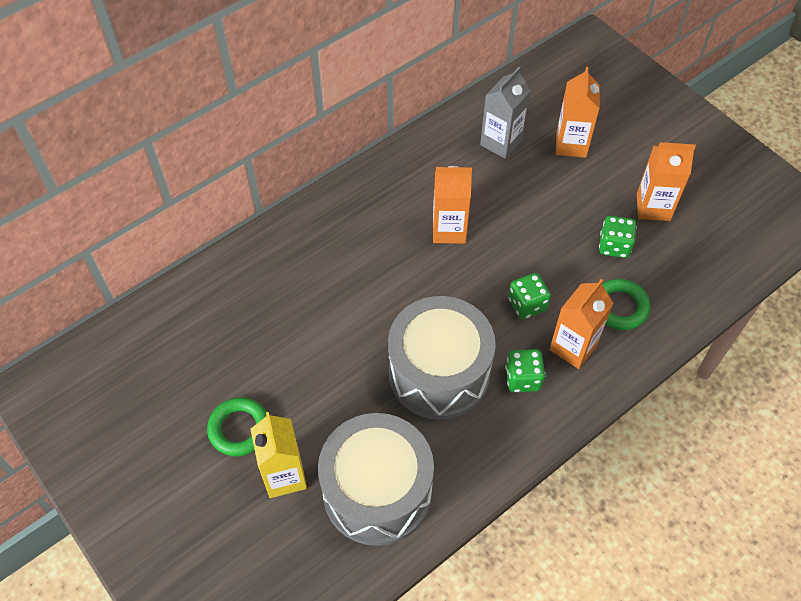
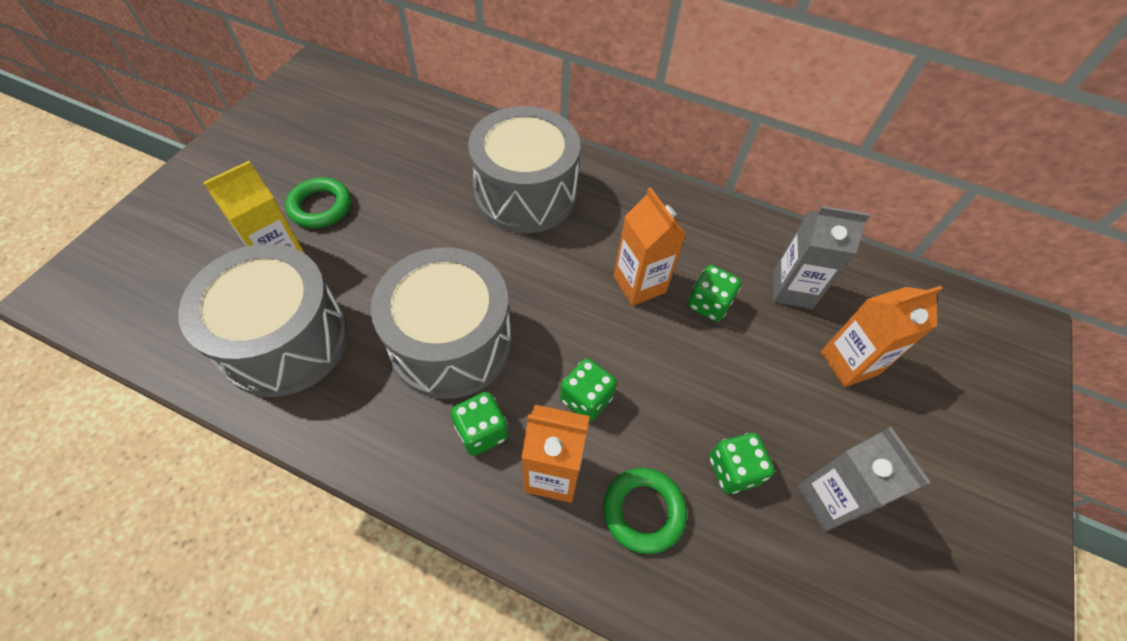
camera: 60 degrees right, 0 degrees up
orange carton [637,142,696,221] -> grey carton [797,427,931,532]
none -> grey drum [468,106,581,233]
none -> green dice [688,265,742,322]

